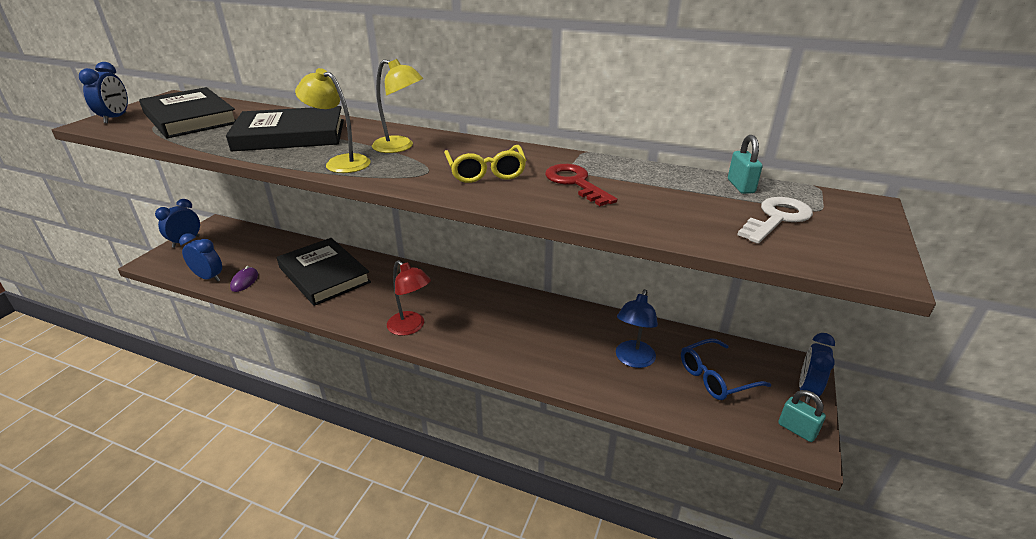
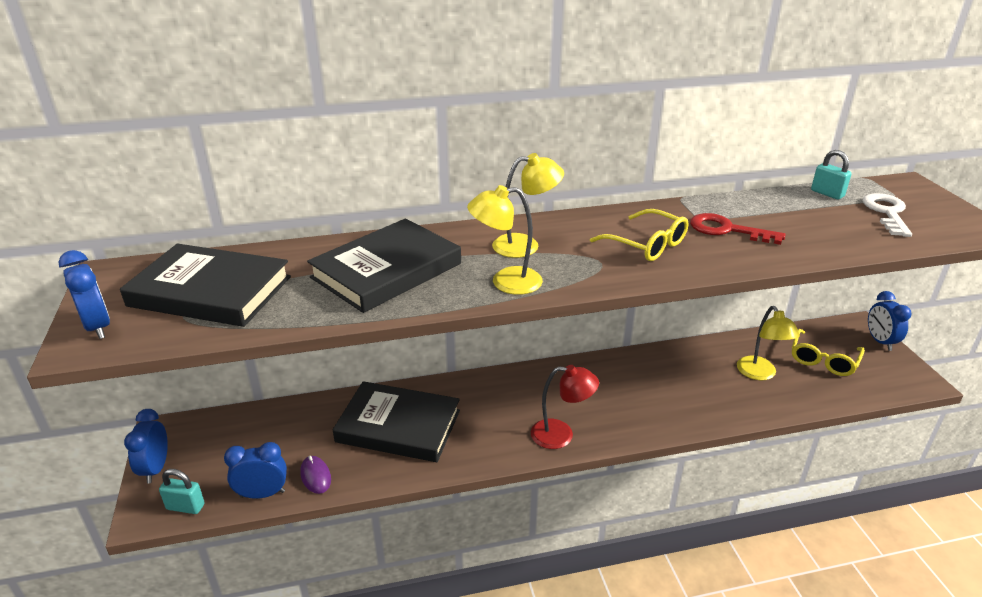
camera: 35 degrees left, 0 degrees up
blue lamp [616,289,658,368] -> yellow lamp [737,306,800,380]
blue glasses [681,338,771,400] -> yellow glasses [792,329,865,376]
turquoise padlock [778,390,826,442] -> turquoise padlock moved to [159,469,205,514]

